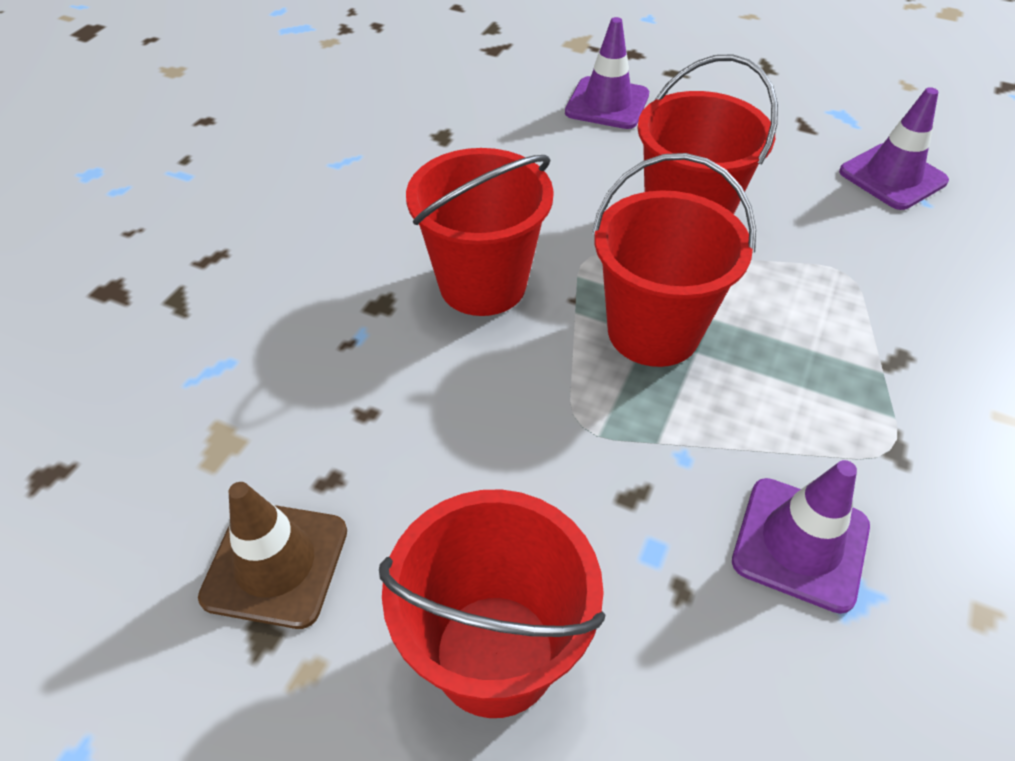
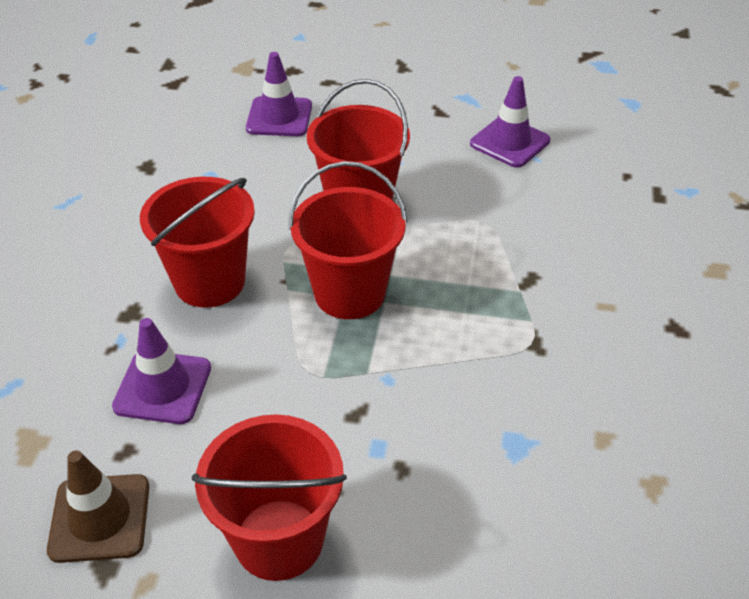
camera: 15 degrees left, 5 degrees down
purple traffic cone [732,460,870,614] -> purple traffic cone moved to [112,318,211,424]

